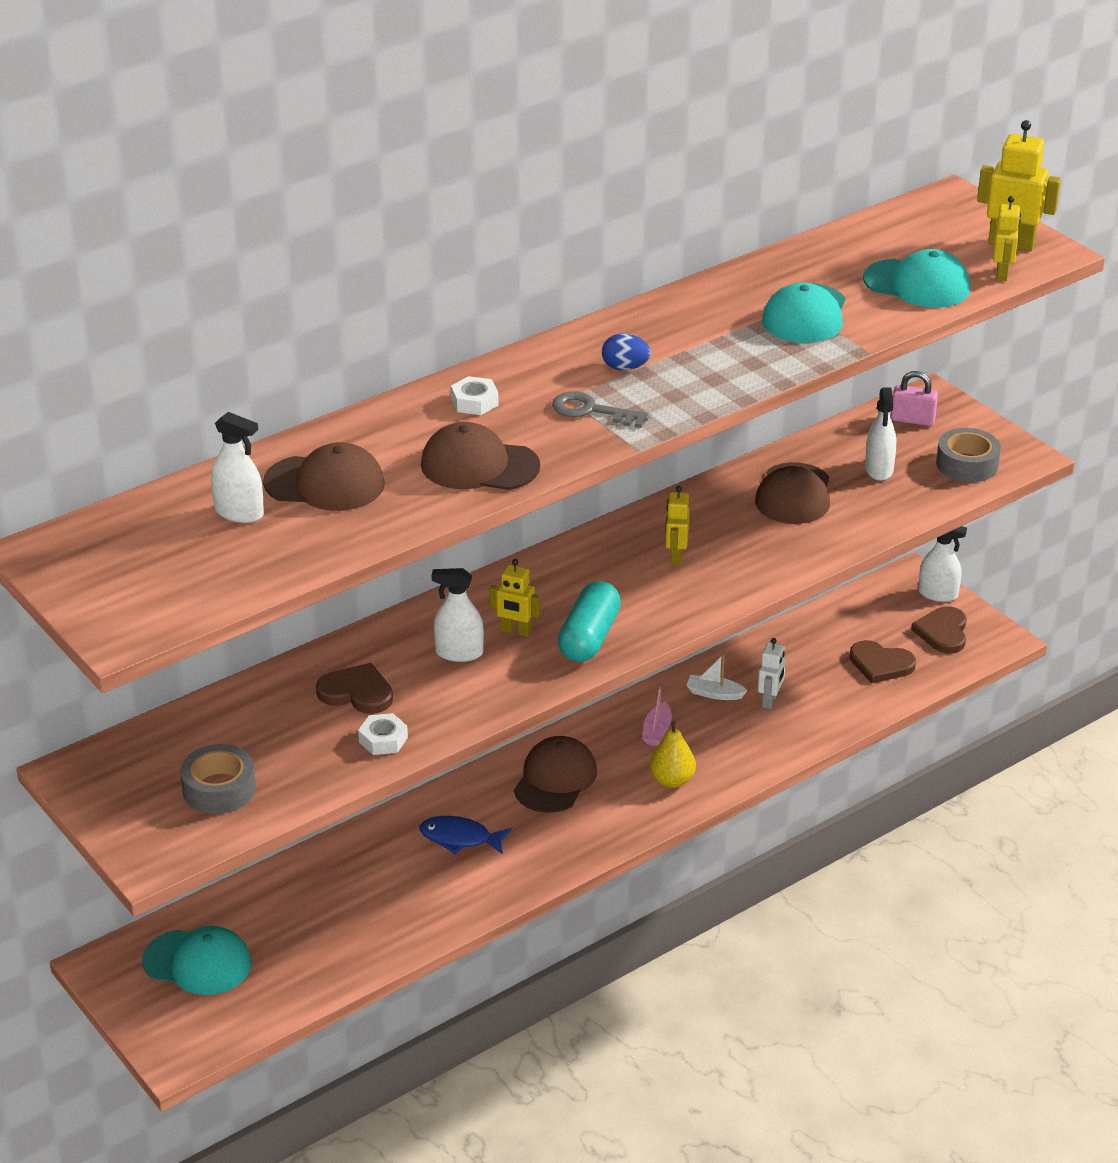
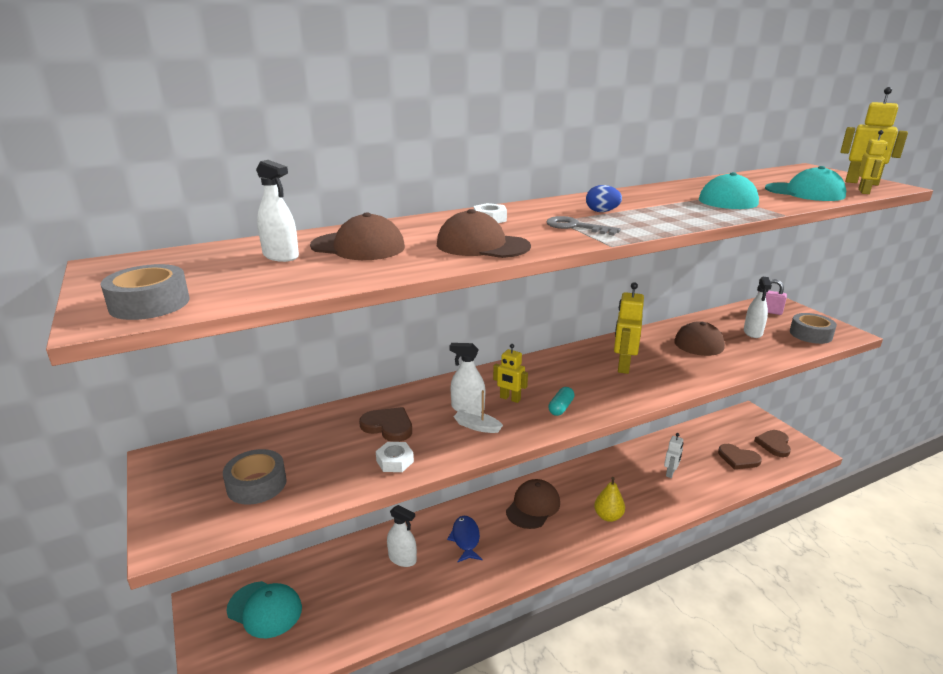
camera: 10 degrees right, 10 degrees down
blue fish [420,816,512,855] -> blue fish turned 60 degrees clockwise [447,516,482,562]
turquoise capsule [558,581,621,662] -> turquoise capsule [548,387,574,416], size x0.55
pink boat [642,686,672,746] -> none
yellow robot [665,486,690,565] -> yellow robot [614,282,644,374], size x1.59
white boat [686,654,748,700] -> white boat moved to [453,390,503,433]
white spray bottle [918,526,967,602] -> white spray bottle moved to [387,505,417,567]
none -> grey tape [100,264,190,320]

